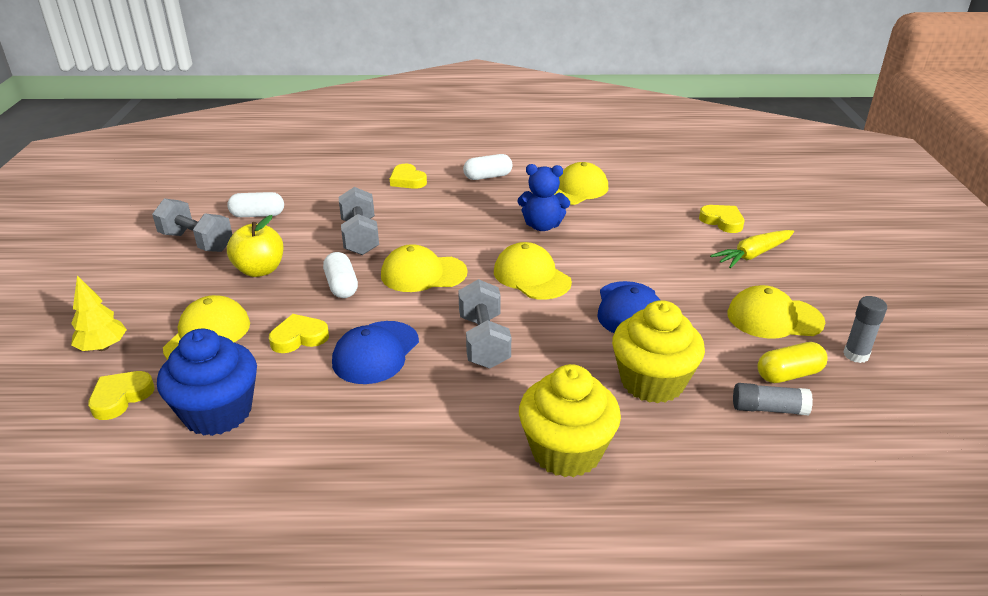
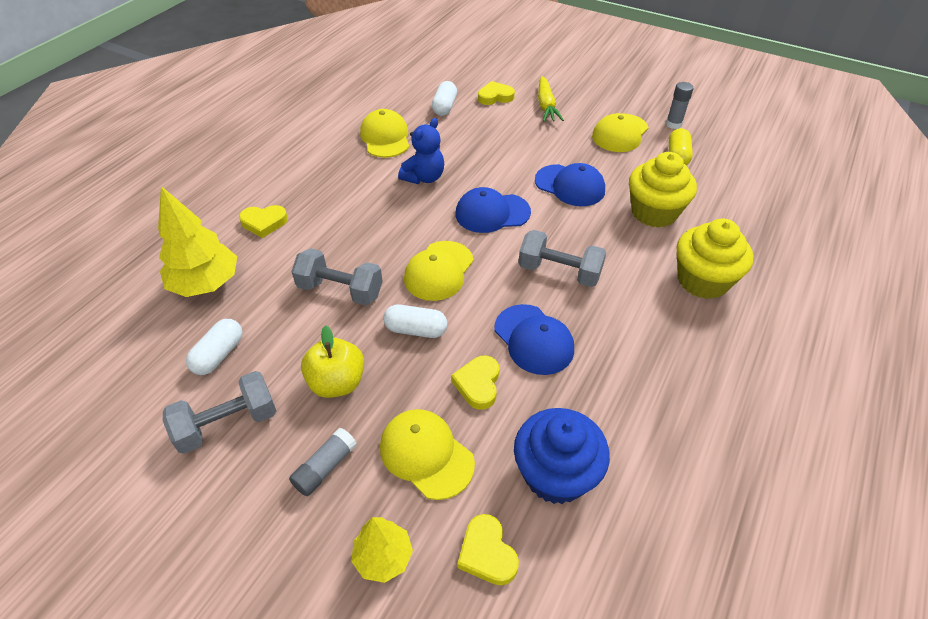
camera: 60 degrees left, 15 degrees up
white capsule [463,154,512,180] -> white capsule moved to [432,81,457,116]
yellow cap [494,242,572,299] -> blue cap [455,187,531,233]
grey glue stick [733,383,813,415] -> grey glue stick moved to [289,428,357,496]
none -> yellow tree [158,186,237,297]

